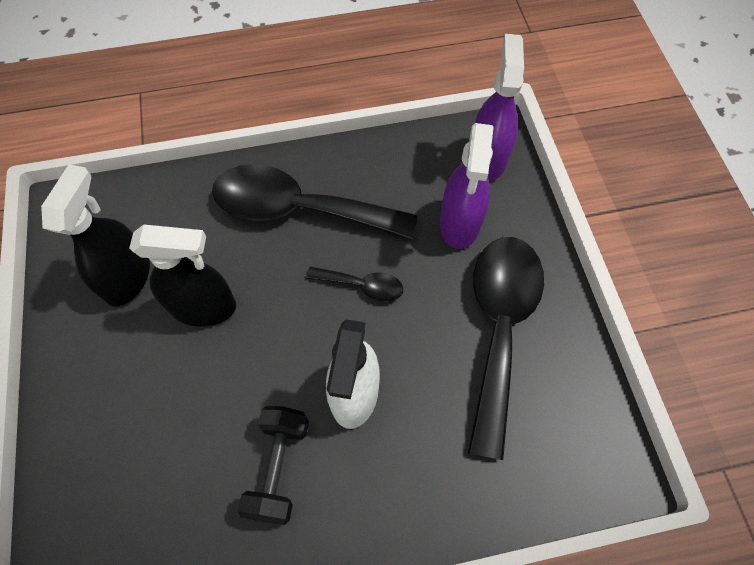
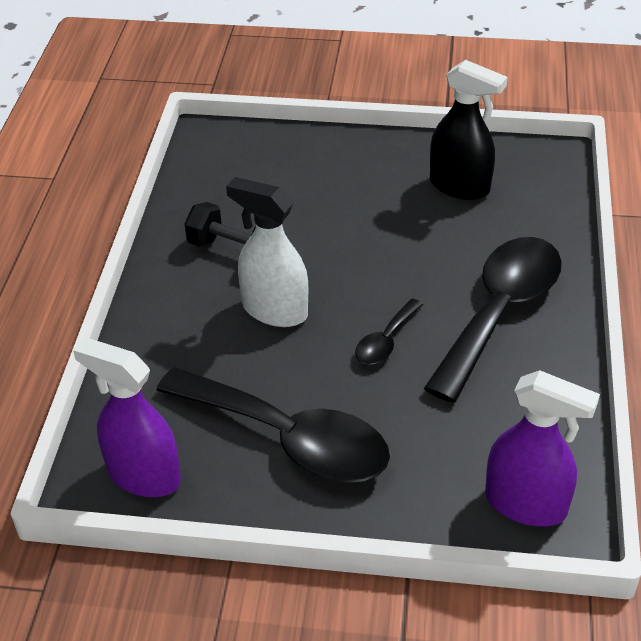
camera: 110 degrees right, 20 degrees down
black spray bottle [129,224,236,326] -> none
purple spray bottle [440,123,494,249] -> purple spray bottle moved to [73,338,181,497]

